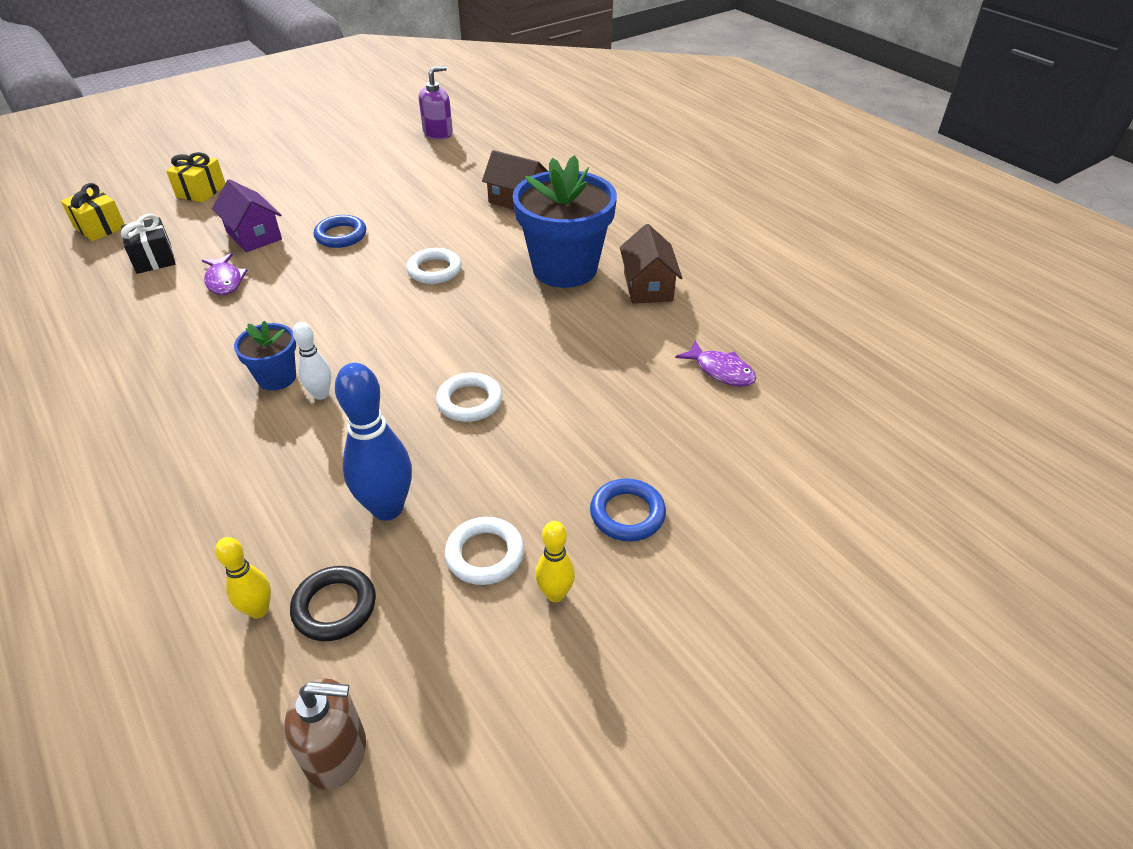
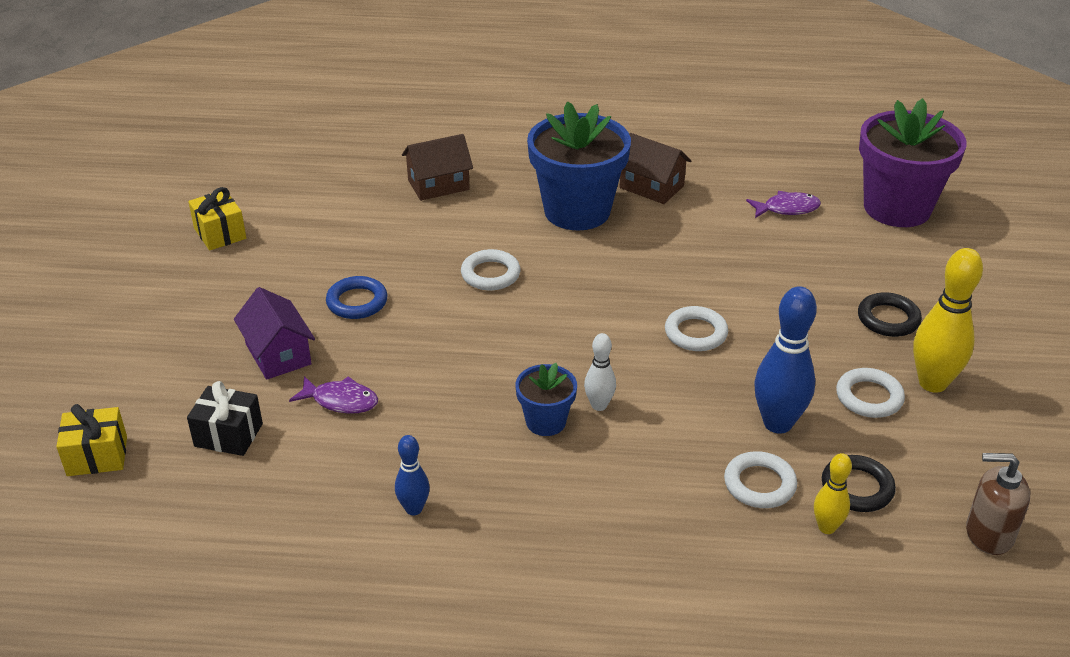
camera: 50 degrees left, 5 degrees down
yellow gift [166,152,225,202] -> yellow gift moved to [188,187,246,250]
purple house [212,179,282,252] -> purple house turned 60 degrees clockwise [234,287,315,380]
brown soap dispenser [284,678,366,790] -> brown soap dispenser turned 120 degrees counterclockwise [966,453,1030,555]
purple soap dispenser [419,65,453,139] -> none
yellow bowling pin [535,521,575,602] -> yellow bowling pin [913,248,983,393], size x1.81
blue ring [590,479,666,541] -> black ring [858,292,922,337]
none -> blue bowling pin [395,435,430,515]
none -> white ring [724,451,797,508]
none -> purple flower pot [859,98,966,227]

